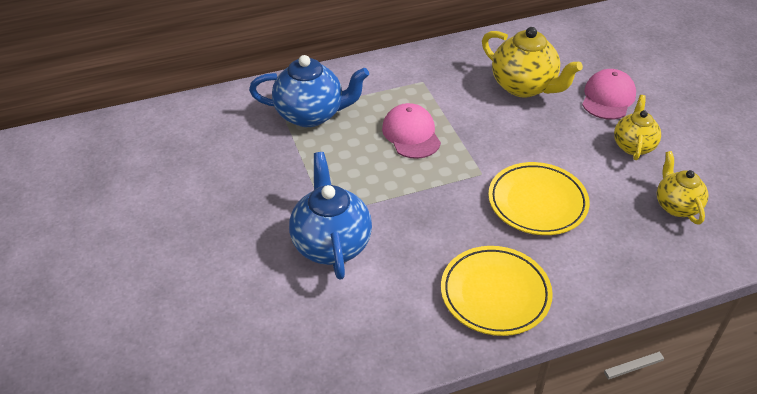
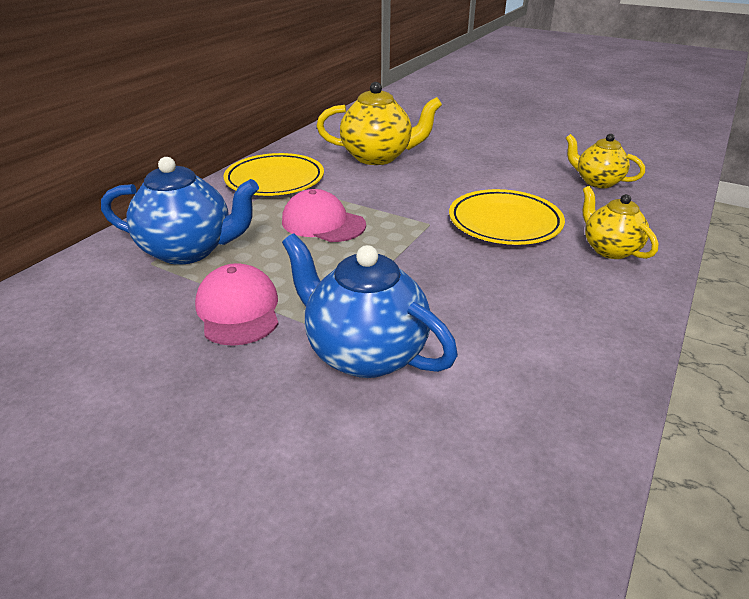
camera: 40 degrees left, 10 degrees down
blue teapot [249,55,369,127] -> blue teapot turned 45 degrees clockwise [101,157,259,265]
yellow plate [441,246,553,336] -> yellow plate moved to [224,153,324,196]
pink cap [582,69,636,120] -> pink cap moved to [195,263,279,346]
yellow teapot [614,95,661,160] -> yellow teapot moved to [583,186,658,259]

